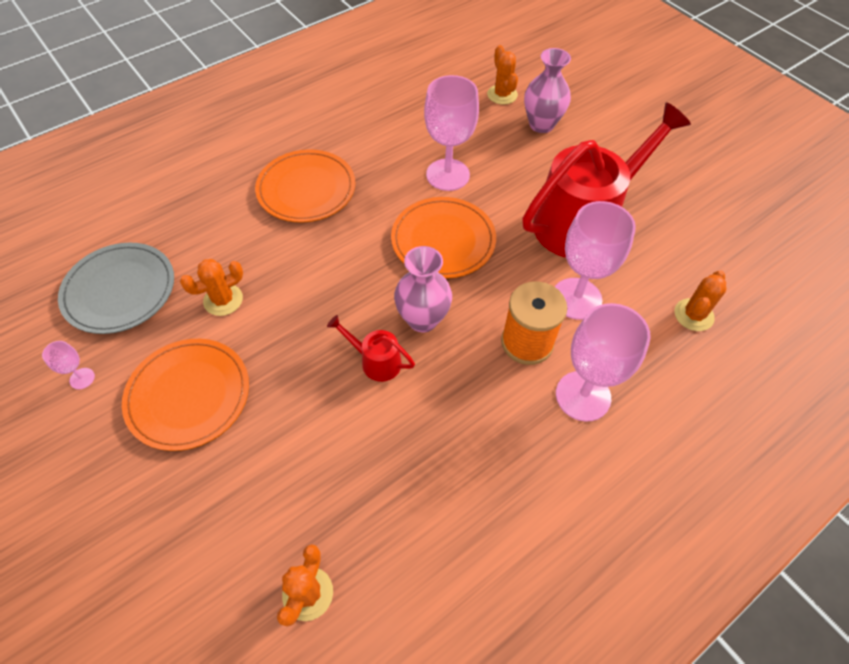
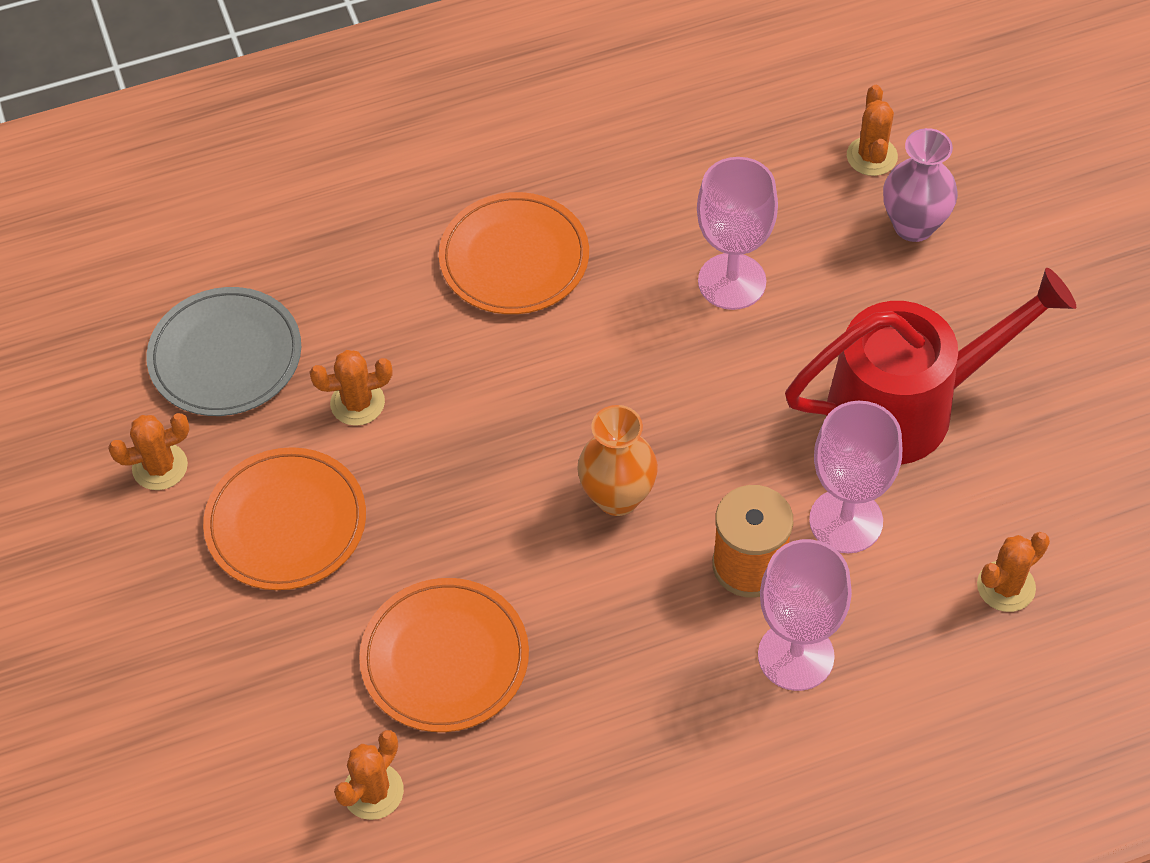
camera: 20 degrees right, 0 degrees up
pink goblet [42,341,95,389] -> orange cactus [108,413,190,490]
red watering can [327,315,415,382] -> none
orange plate [391,197,496,279] -> orange plate moved to [359,578,529,732]
pink vase [394,246,452,332] -> orange vase [577,405,658,516]

